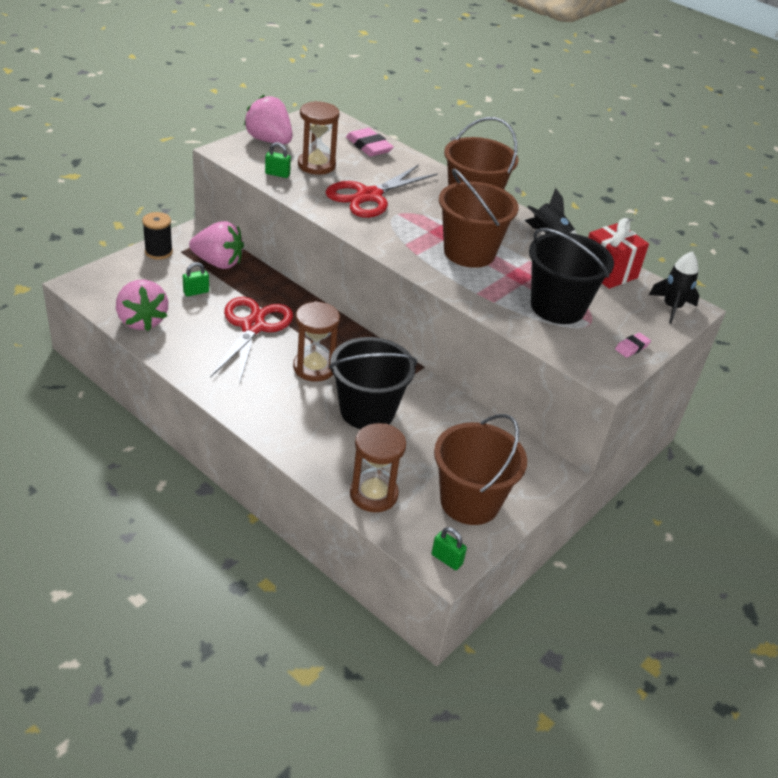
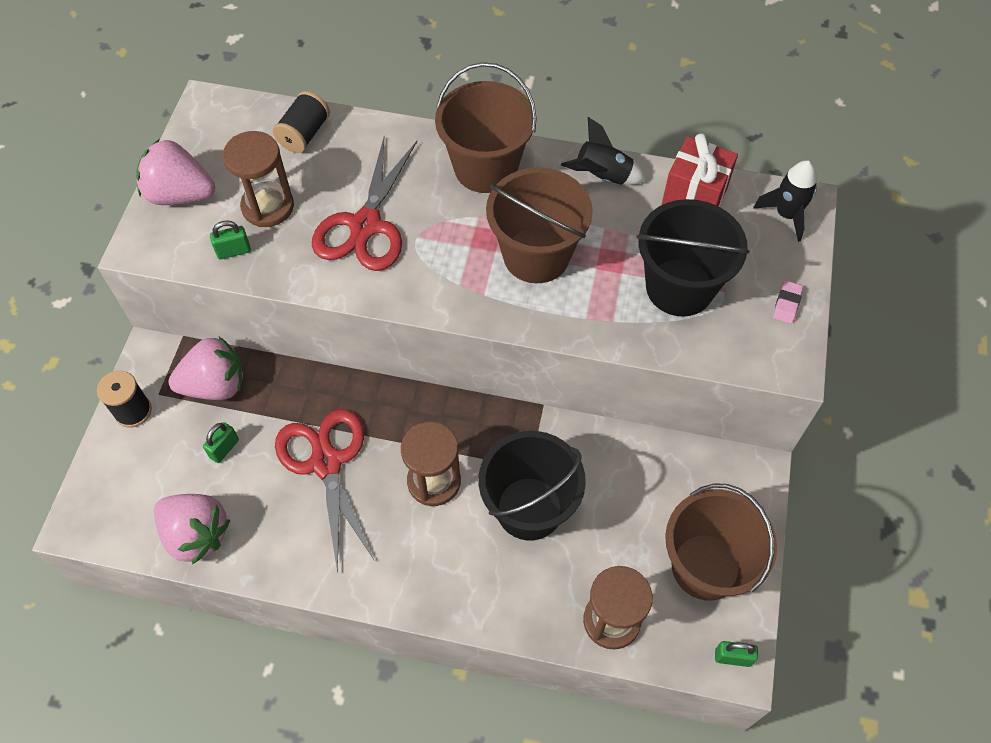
camera: 25 degrees left, 20 degrees up
pink eraser [346,128,394,157] -> black spool [273,91,330,153]

